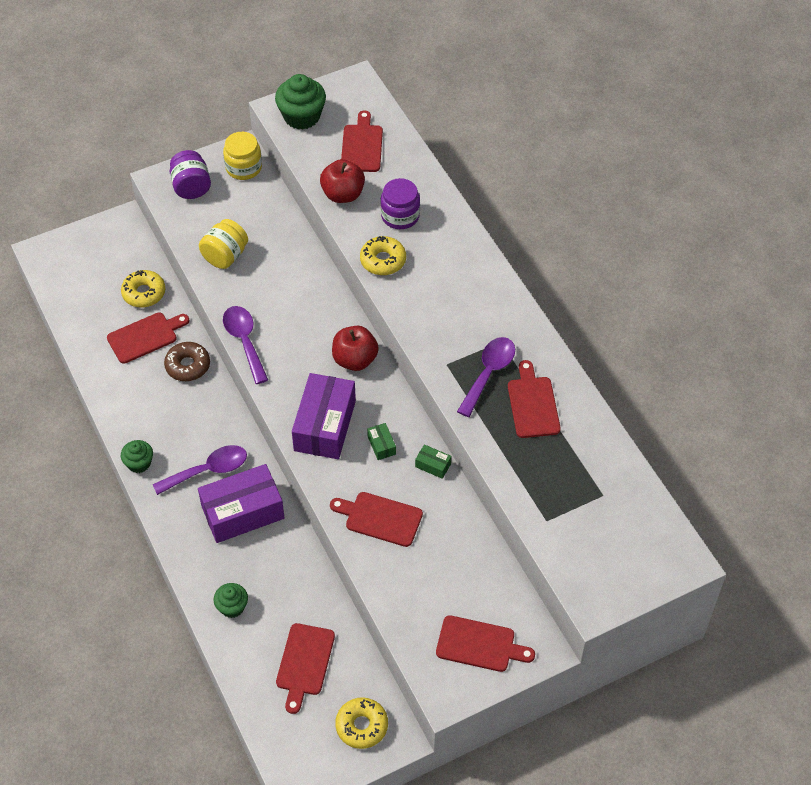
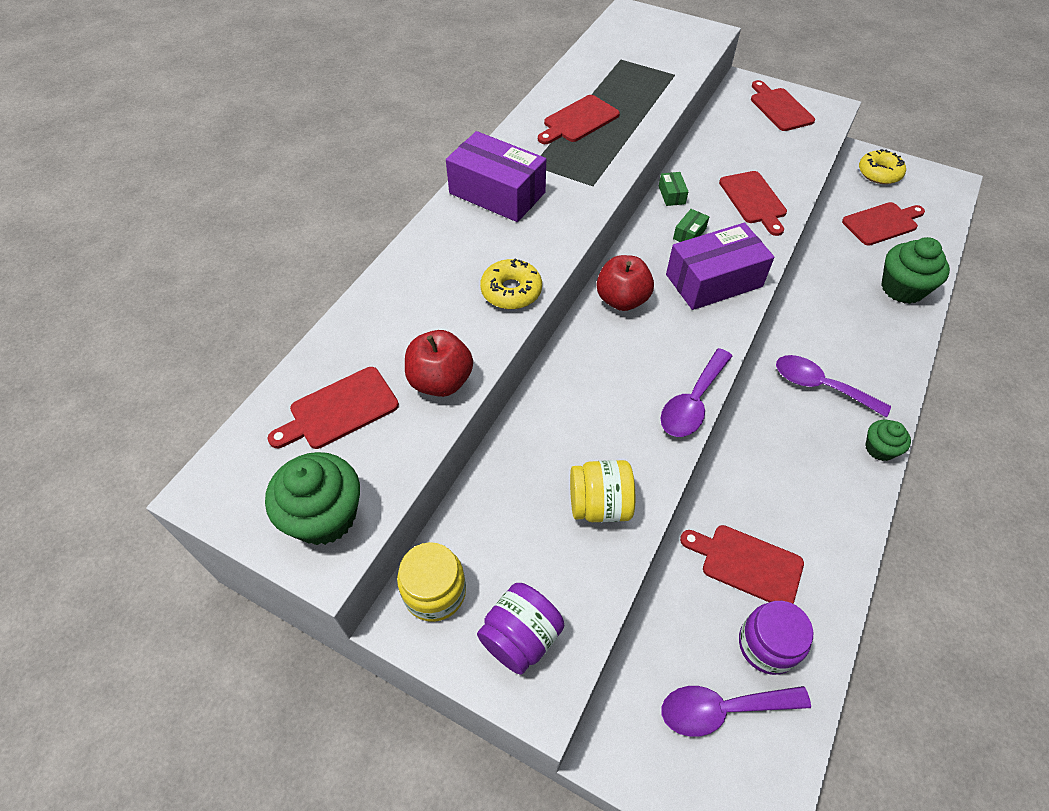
camera: 125 degrees left, 0 degrees up
yellow donut [121,270,166,307] -> none
brown donut [164,342,210,381] -> none
purple box [198,464,285,543] -> purple box moved to [446,131,546,222]
green cupcake [214,583,248,618] -> green cupcake [881,237,950,304], size x1.71
purple jar [380,178,420,229] -> purple jar moved to [739,601,813,675]
purple spoon [457,337,515,417] -> purple spoon moved to [662,686,811,737]

